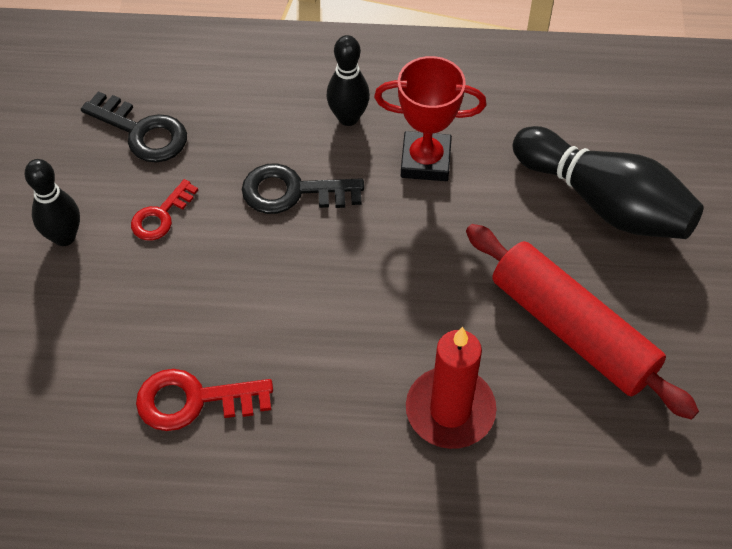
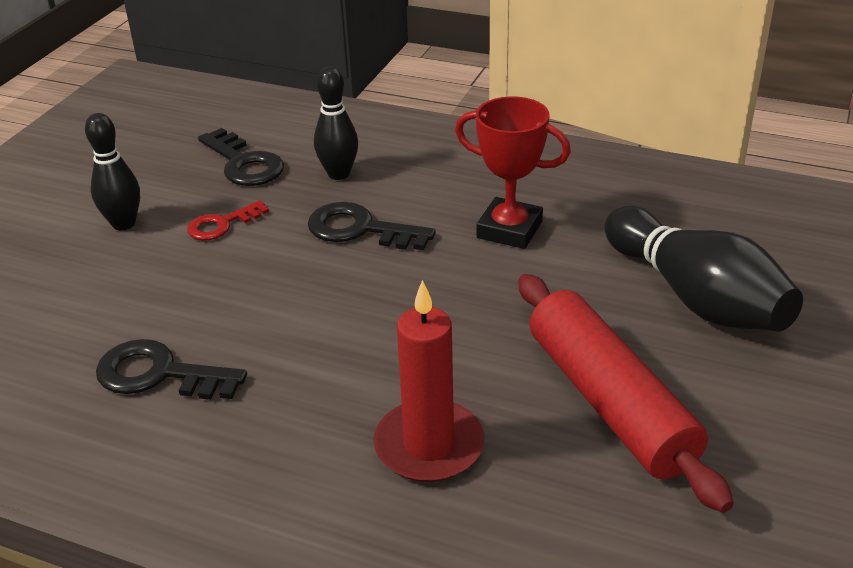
camera: 20 degrees right, 20 degrees down
red key [136,369,273,431] -> black key [96,339,247,400]
black bowling pin [326,35,370,126] -> black bowling pin moved to [314,66,358,180]

